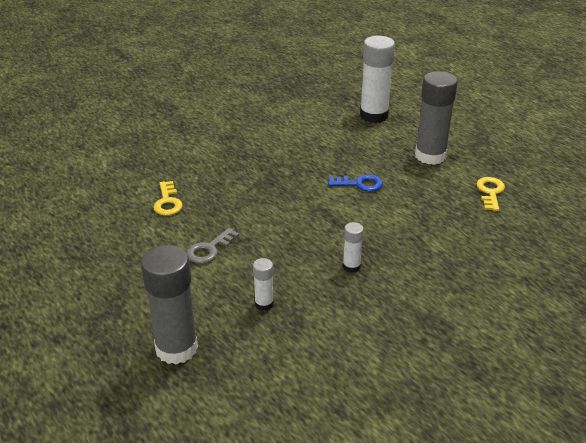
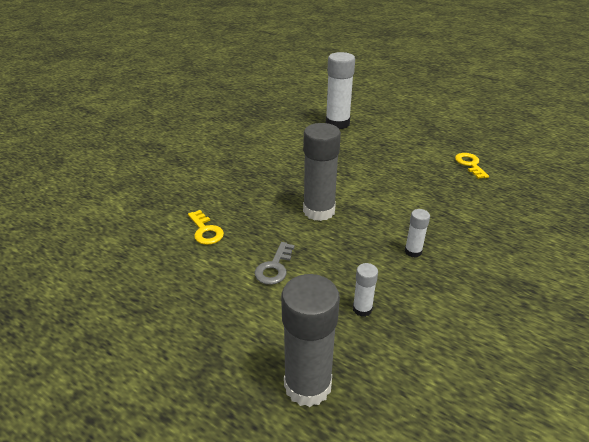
camera: 20 degrees left, 0 degrees up
blue key [328,175,383,192] -> none
grey glue stick [415,71,458,165] -> grey glue stick moved to [303,123,341,221]

